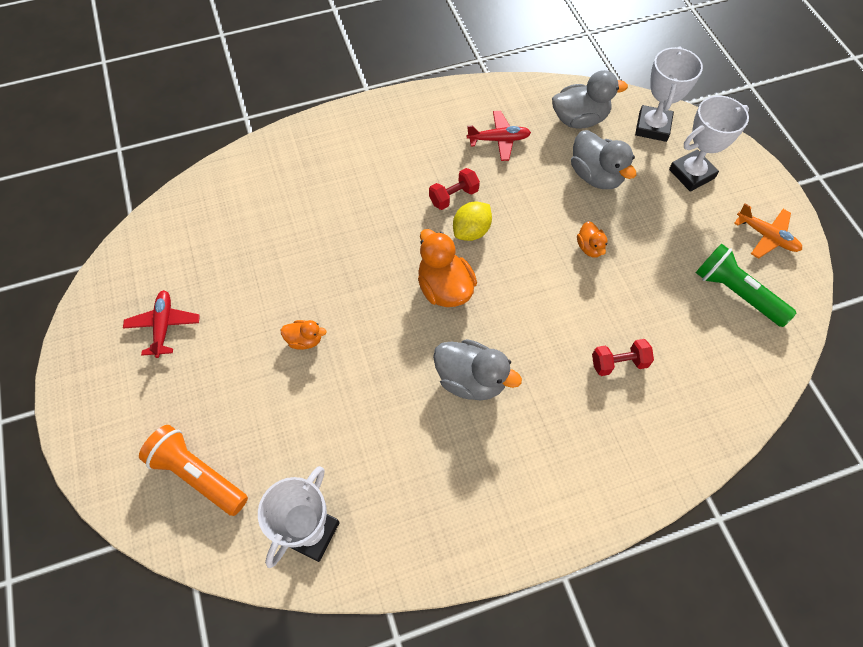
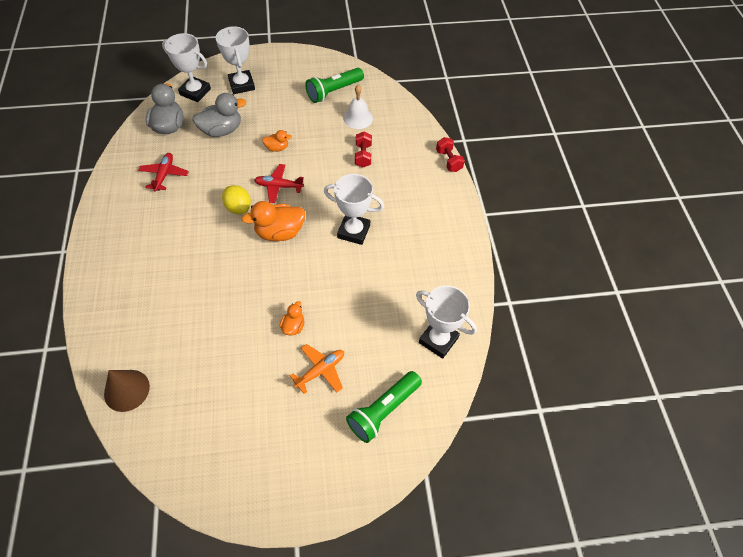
camera: 80 degrees left, 5 degrees down
red plane [123,290,200,358] -> red plane moved to [254,164,304,203]
orange flashlight [139,425,248,516] -> green flashlight [346,371,422,443]
red dumbbell [429,168,480,210] -> red dumbbell moved to [436,137,465,172]
grey duck [433,339,522,401] -> white trophy [324,174,384,245]
orange plane [734,203,802,259] -> orange plane moved to [290,344,344,394]
none -> brown cone [104,370,150,412]
none -> white bell [343,85,373,129]

